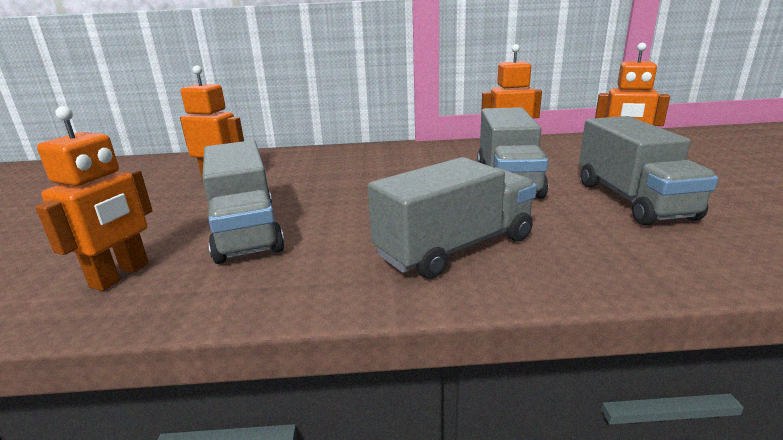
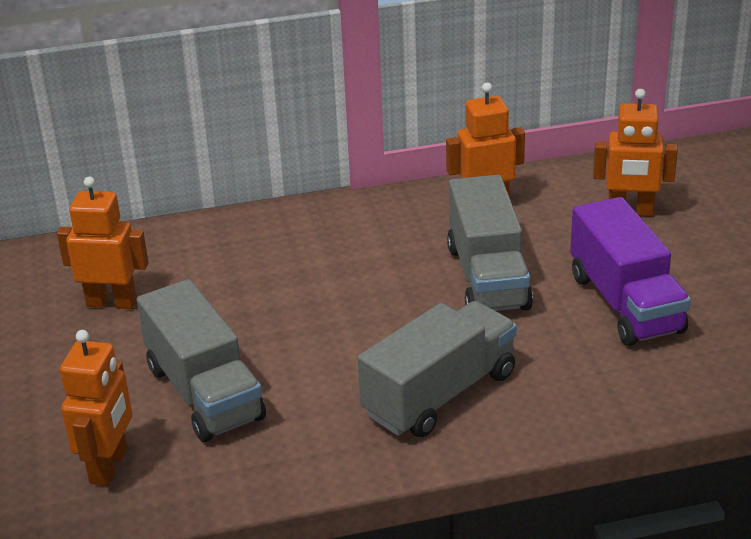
camera: 10 degrees left, 10 degrees up
grey truck [579,116,718,226] -> purple truck [570,197,691,346]

